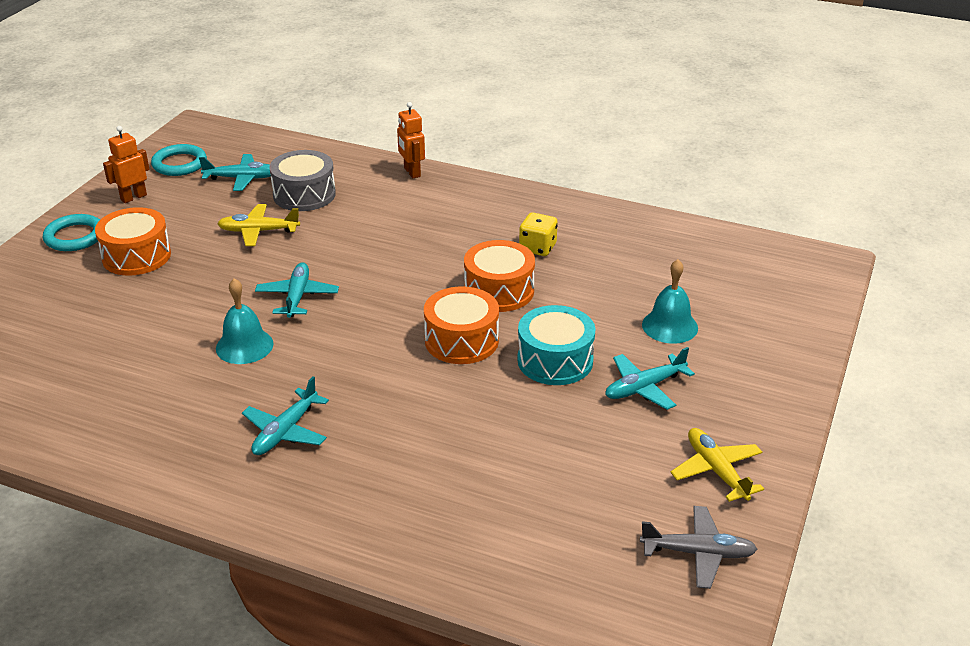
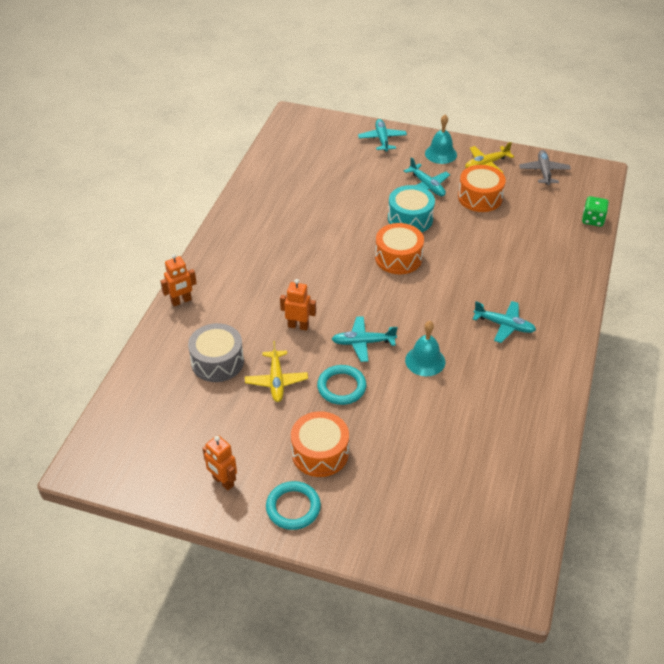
camera: 95 degrees left, 10 degrees up
turquoise ring [151,144,207,176] -> turquoise ring moved to [317,365,367,405]
turquoise plane [199,154,271,191] -> turquoise plane moved to [358,119,407,152]
orange drum [464,240,535,312] -> orange drum moved to [458,165,506,212]
yellow dice [519,212,558,256] -> none
turquoise bell [642,259,698,344] -> turquoise bell moved to [425,115,457,164]
none -> orange robot [280,279,316,331]
none -> green dice [582,196,609,227]

